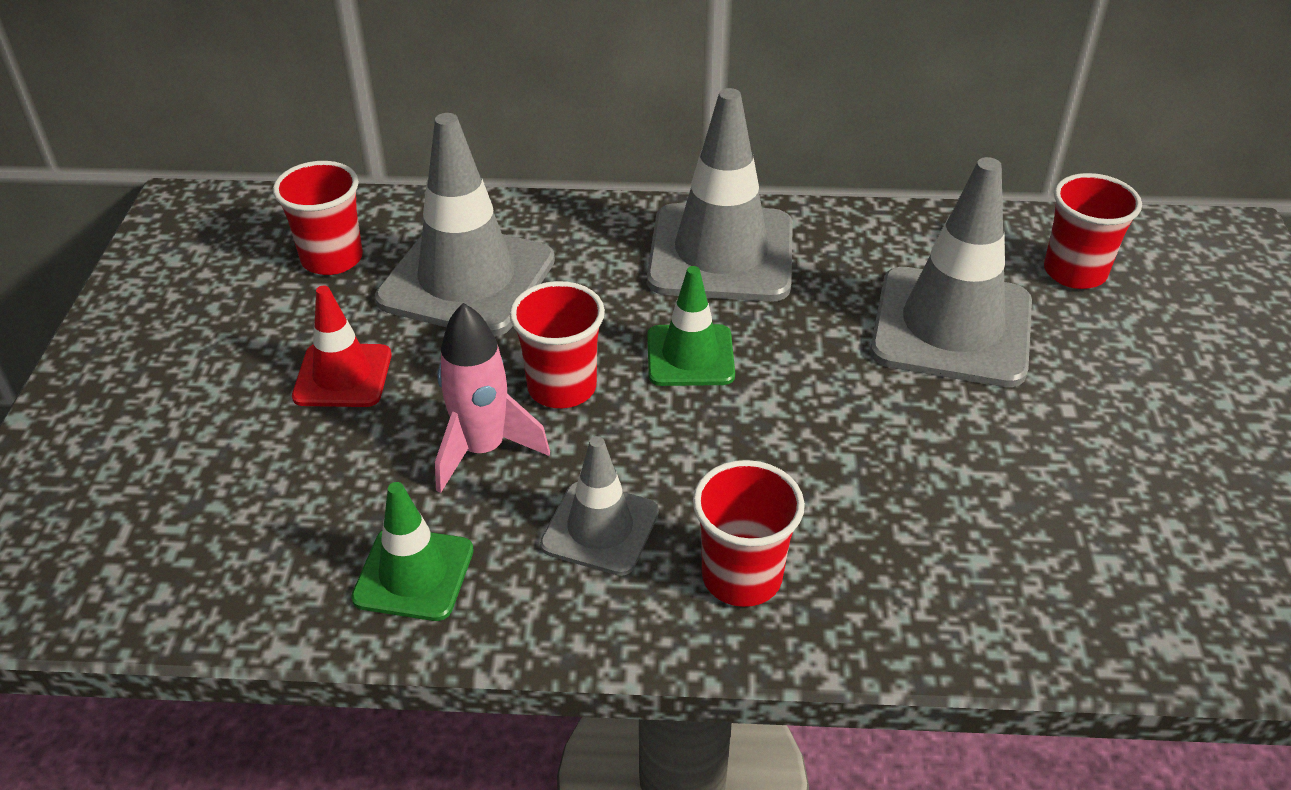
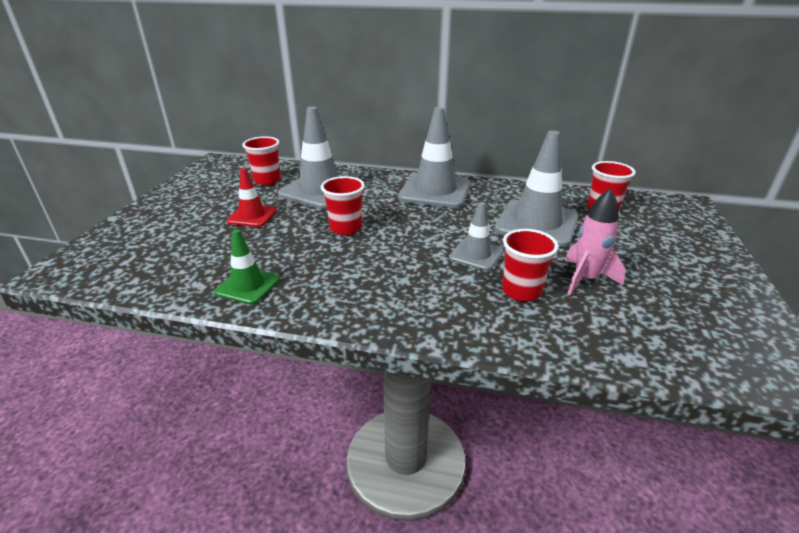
camera: 10 degrees right, 10 degrees down
pink rocket [435,303,550,493] -> pink rocket moved to [565,188,626,296]
grey traffic cone [540,436,659,576] -> grey traffic cone moved to [449,202,504,271]
green traffic cone [647,266,735,386] -> none
red cup [693,460,805,607] -> red cup moved to [502,229,559,301]

